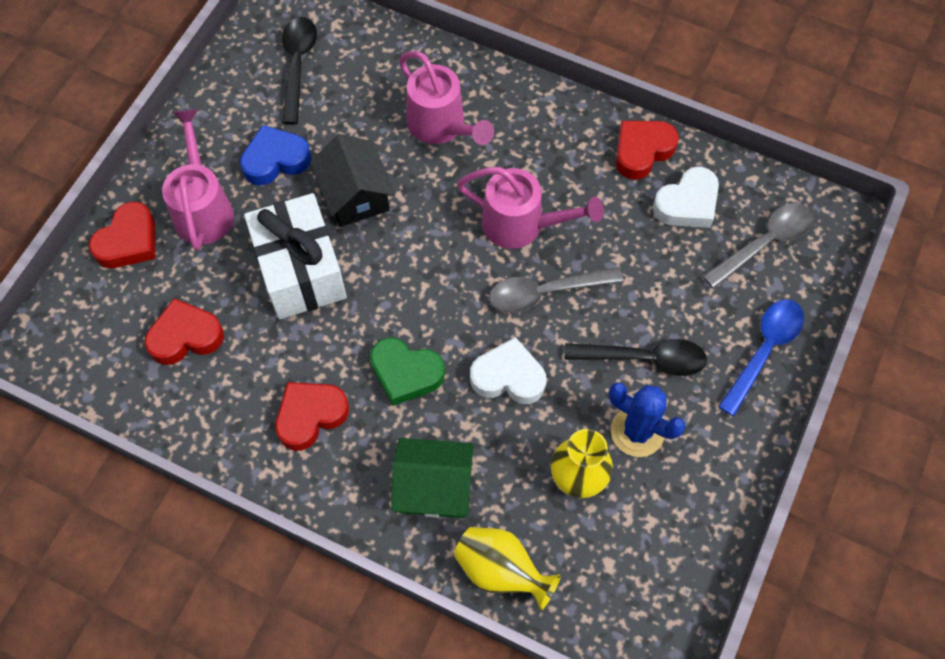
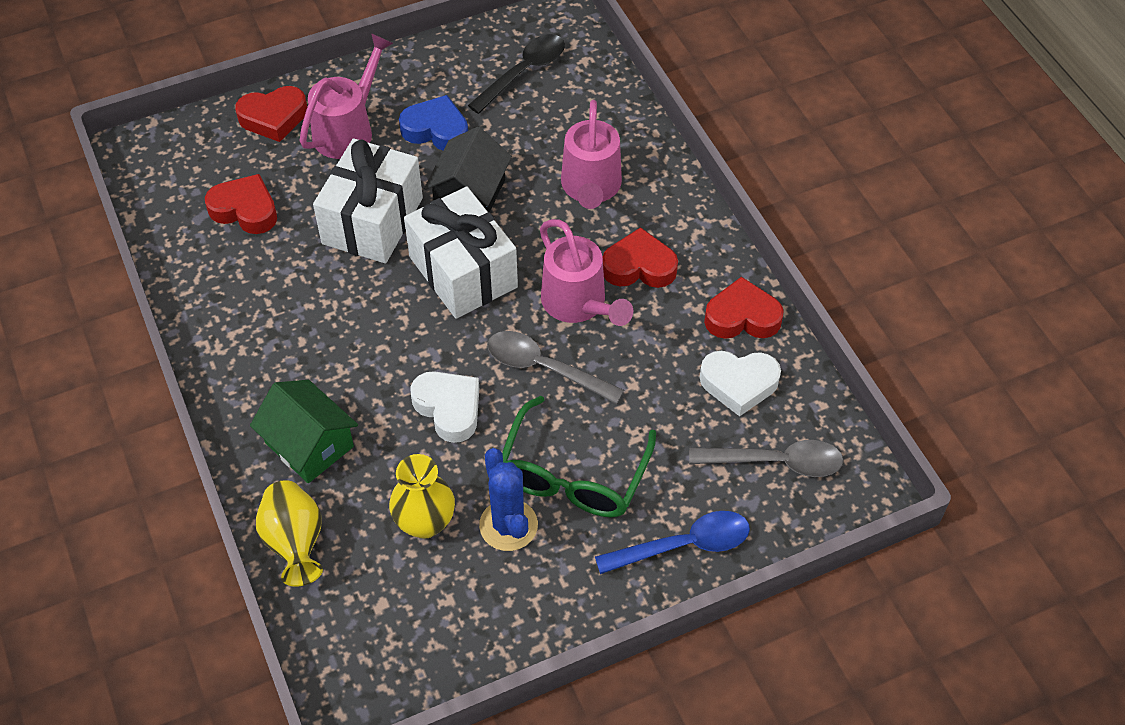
camera: 40 degrees right, 10 degrees down
red heart [275,382,349,451] -> red heart moved to [603,227,678,288]
green heart [370,337,445,406] -> none
black spoon [565,339,707,376] -> green glasses [502,396,656,517]
none -> white gift [404,186,518,319]

